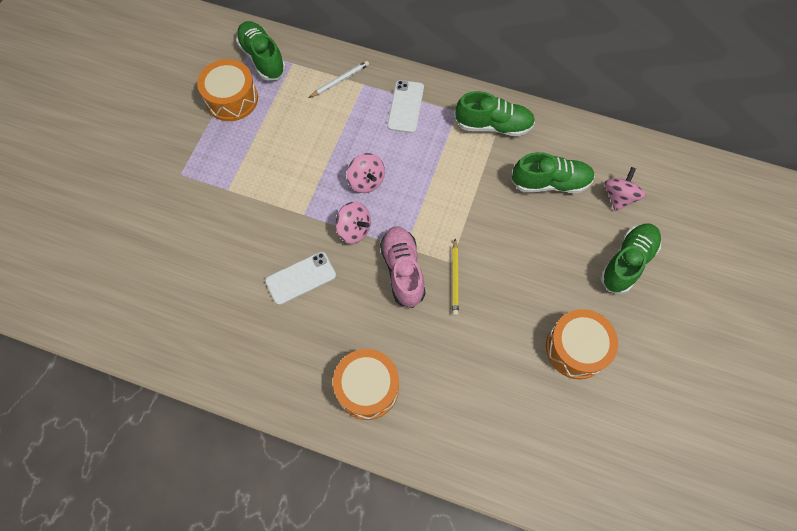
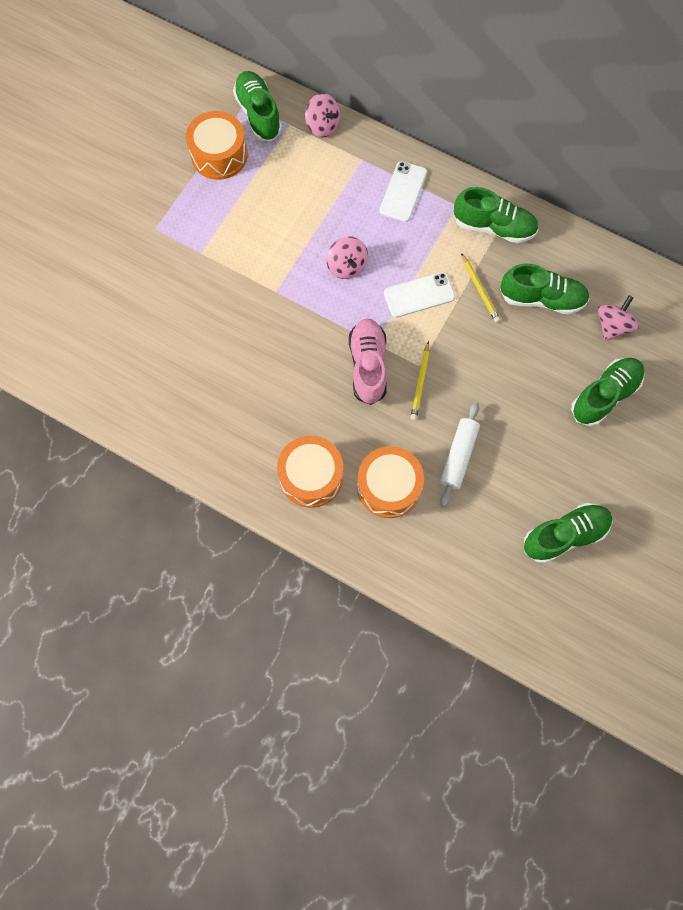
camera: 10 degrees right, 5 degrees up
white phone [265,252,336,305] -> white phone moved to [384,272,455,318]
white pencil [308,61,369,98] -> none
pink spinning top [336,201,371,244] -> pink spinning top moved to [305,93,340,137]
orange drum [546,309,618,379] -> orange drum moved to [357,446,424,518]
none -> white rolling pin [440,402,480,507]
none -> yellow pencil [461,253,500,323]
none -> green shoe [524,503,613,563]

